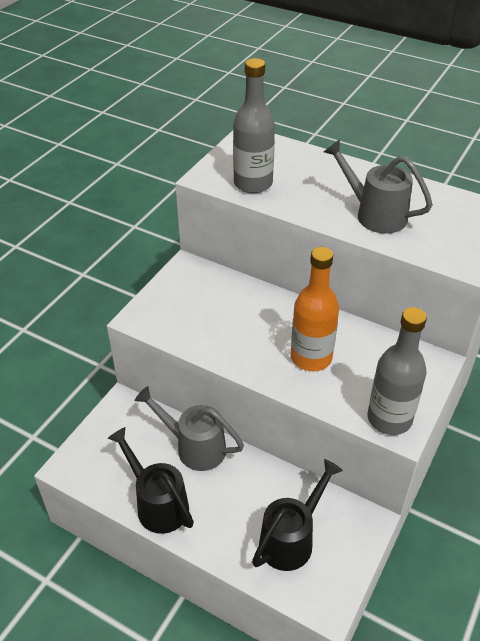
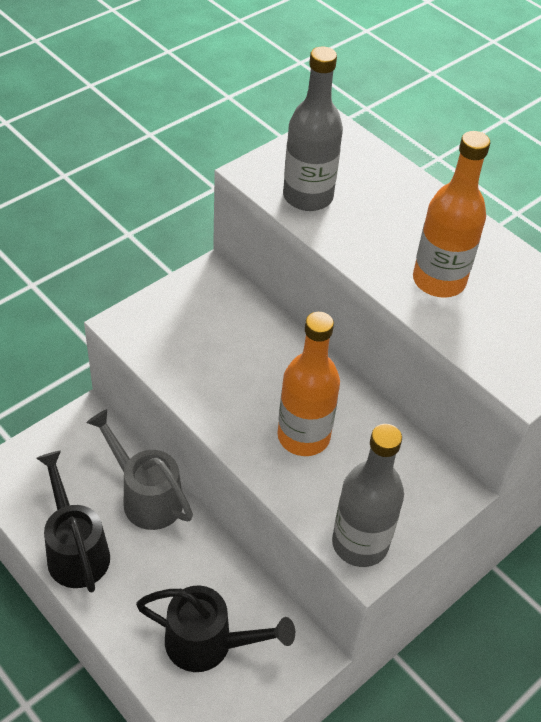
camera: 15 degrees right, 5 degrees up
black watering can [252,459,343,571] -> black watering can turned 45 degrees clockwise [136,585,295,672]
grey watering can [324,139,433,233] -> orange bottle [413,131,490,298]

